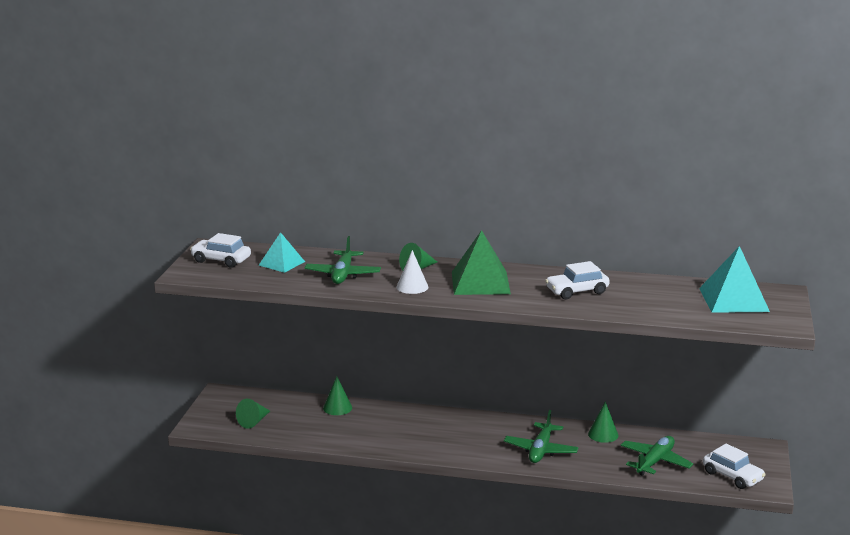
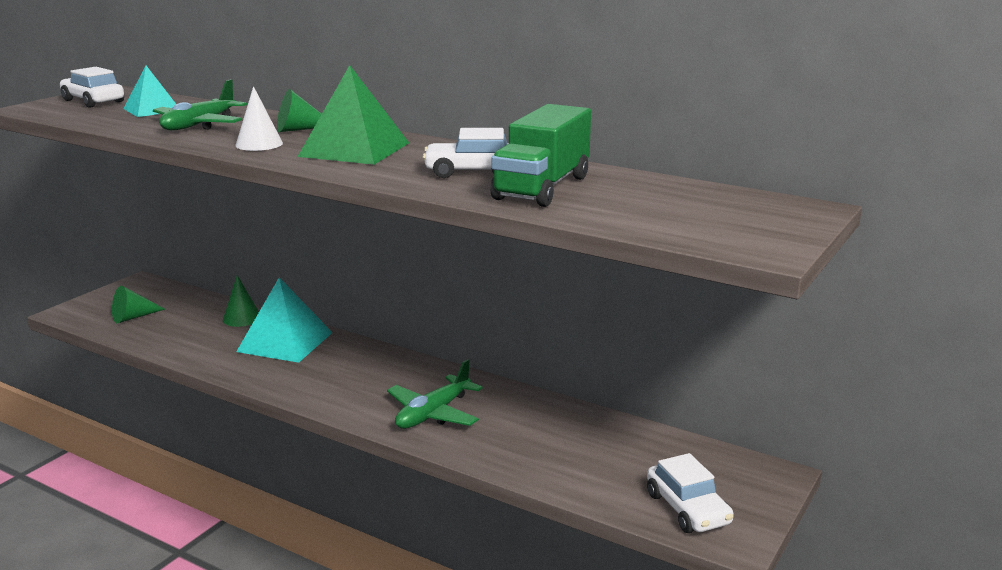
camera: 20 degrees right, 0 degrees up
green cone [588,401,619,443] -> none
green plane [621,436,693,476] -> none
turquoise pyramid [699,246,770,313] -> turquoise pyramid moved to [236,277,333,363]
none -> green truck [490,104,591,207]

